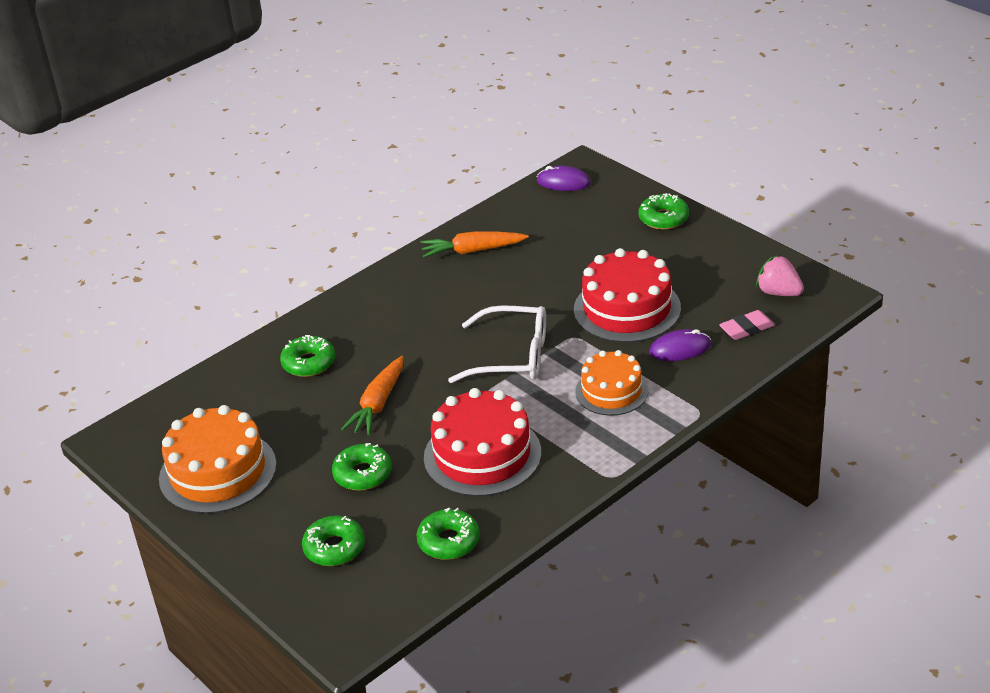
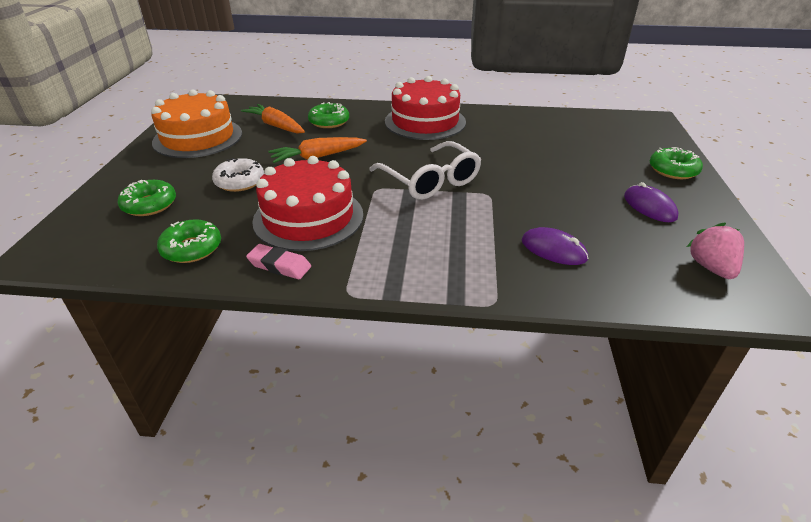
camera: 45 degrees right, 0 degrees up
green donut [332,443,392,490] -> white donut [212,158,264,192]
orange carrot [421,231,529,258] -> orange carrot moved to [241,104,305,134]
purple mouse [537,166,591,191] -> purple mouse moved to [624,182,679,222]
red cake [574,248,681,343] -> red cake moved to [385,76,466,140]
orange cake [575,350,649,416] -> none
pink eraser [719,310,775,340] -> pink eraser moved to [246,244,311,279]

